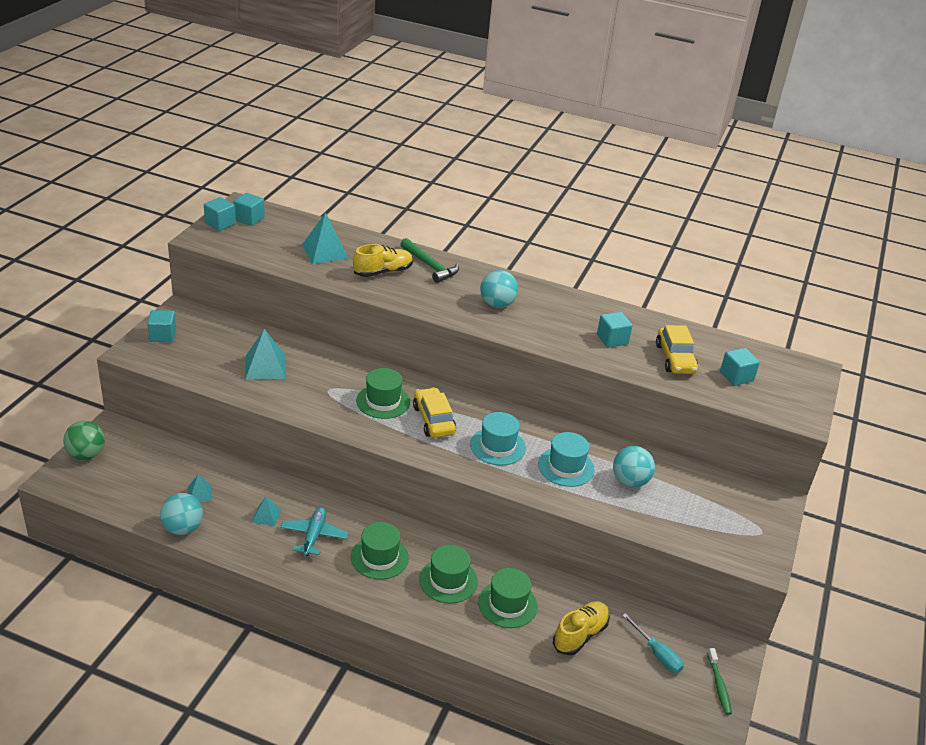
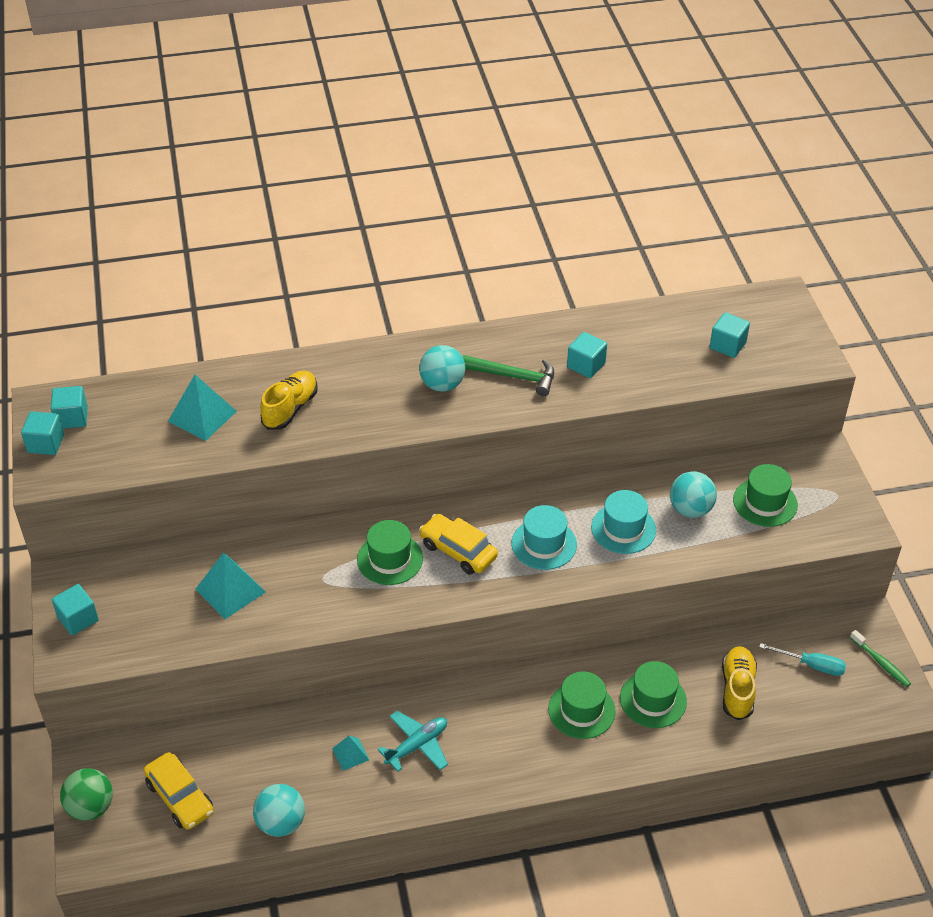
camera: 30 degrees left, 10 degrees up
turquoise pyramid [187,474,212,502] -> none
turquoise plane [280,507,349,556] -> turquoise plane turned 75 degrees clockwise [378,711,448,772]
green hat [351,522,409,579] -> green hat moved to [733,464,798,527]
green hammer [400,238,459,283] -> green hammer moved to [463,355,554,396]
yellow car [656,325,698,374] -> yellow car moved to [143,752,214,830]

